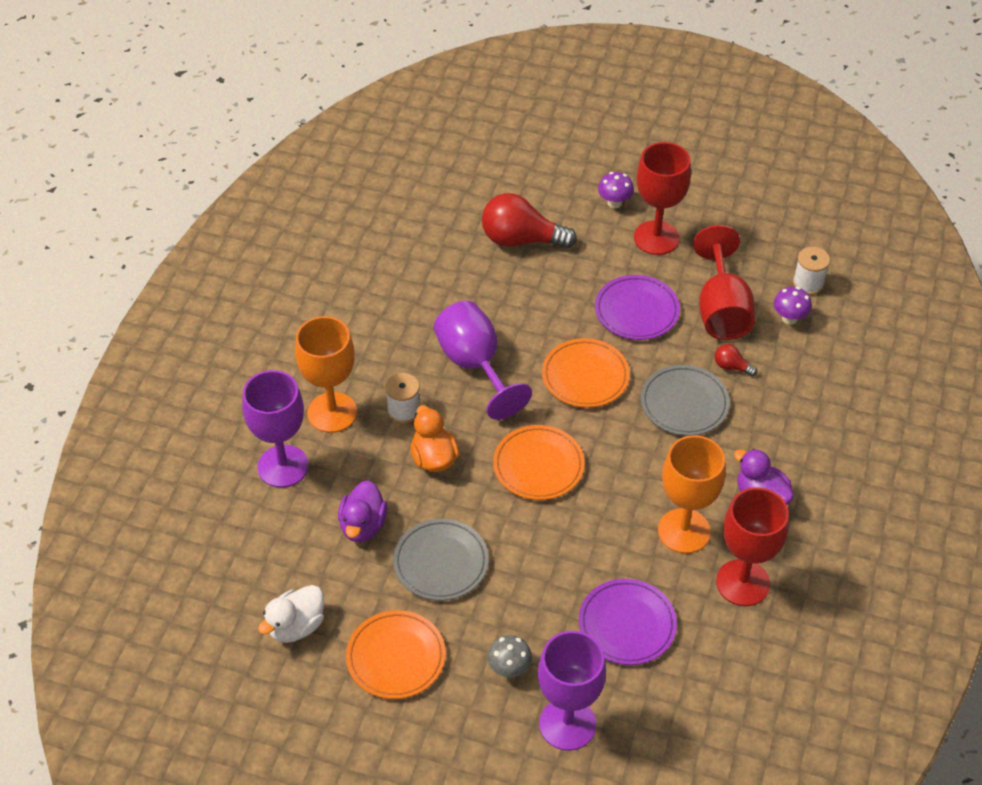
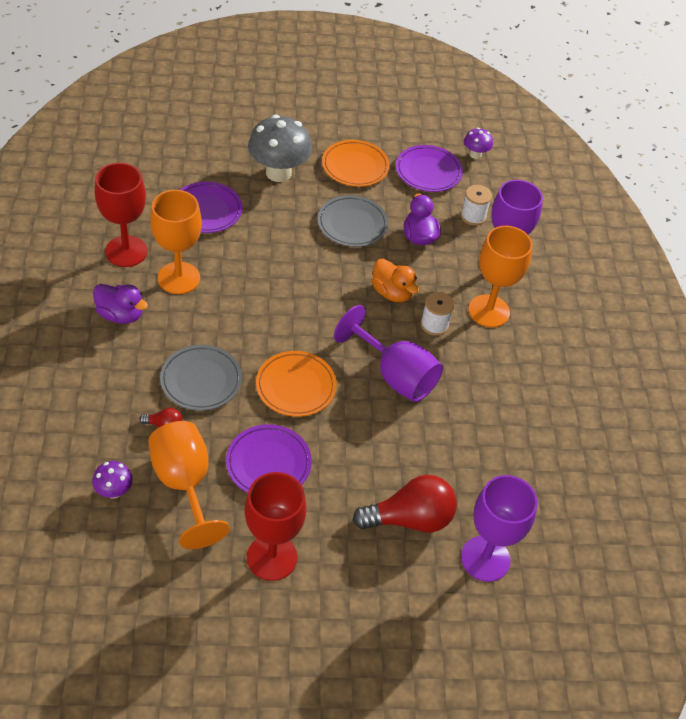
camera: 155 degrees right, 0 degrees up
white duck [258,585,324,643] -> purple plate [396,145,463,192]
grey mushroom [488,635,532,677] -> grey mushroom [248,115,312,182], size x2.05
orange plate [493,425,585,500] -> none
purple goblet [538,631,606,751] -> purple goblet moved to [461,475,538,582]
purple mushroom [598,172,634,208] -> purple mushroom moved to [464,128,493,159]
red goblet [693,225,755,340] -> orange goblet [148,421,230,549]
white spool [793,247,830,295] -> white spool moved to [460,185,492,226]

